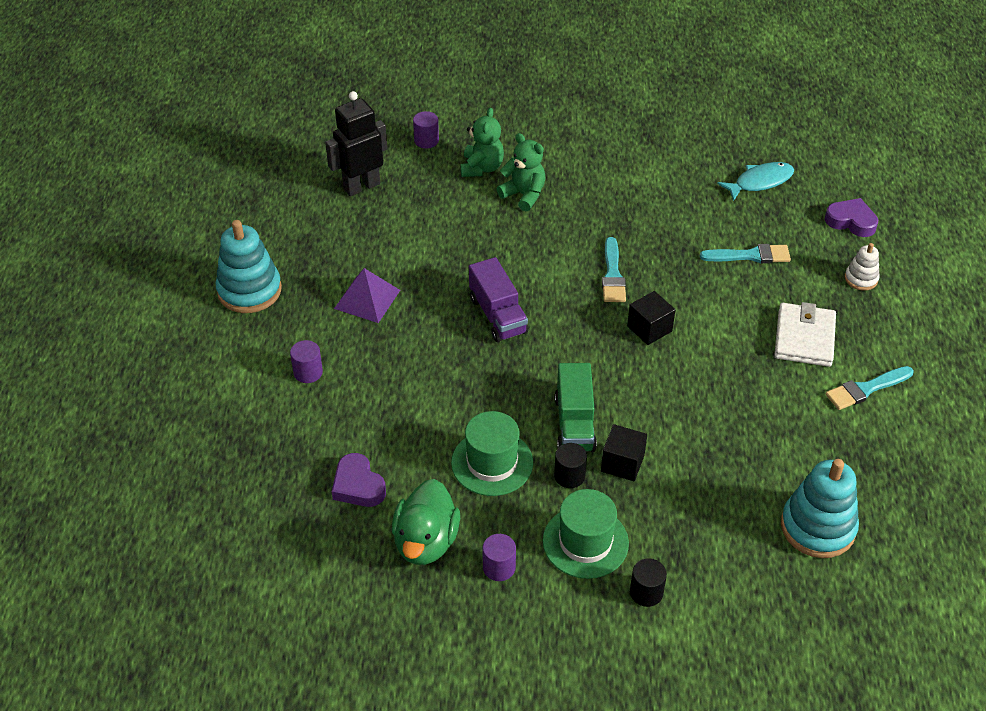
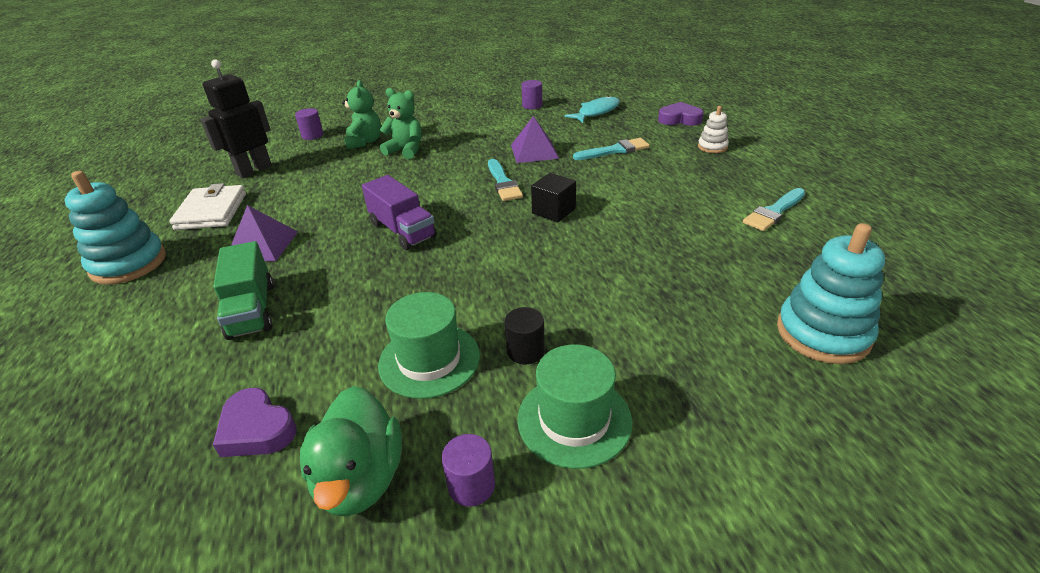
camera: 15 degrees left, 10 degrees down
purple cylinder [290,340,323,383] -> purple cylinder moved to [521,80,542,110]
green truck [555,363,597,452] -> green truck moved to [213,241,274,340]
black cube [601,424,647,481] -> none
black cylinder [630,558,667,607] -> none
white wallet [774,302,836,367] -> white wallet moved to [169,183,246,230]
none -> purple pyramid [511,116,559,163]

